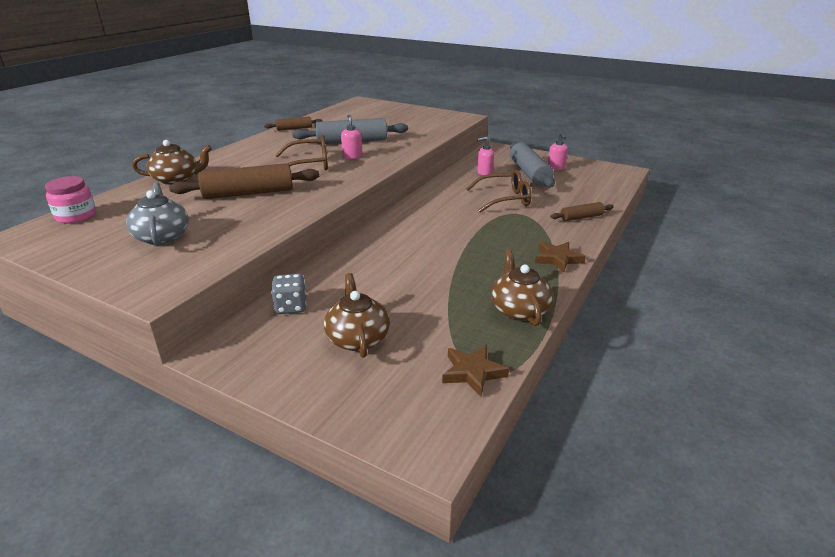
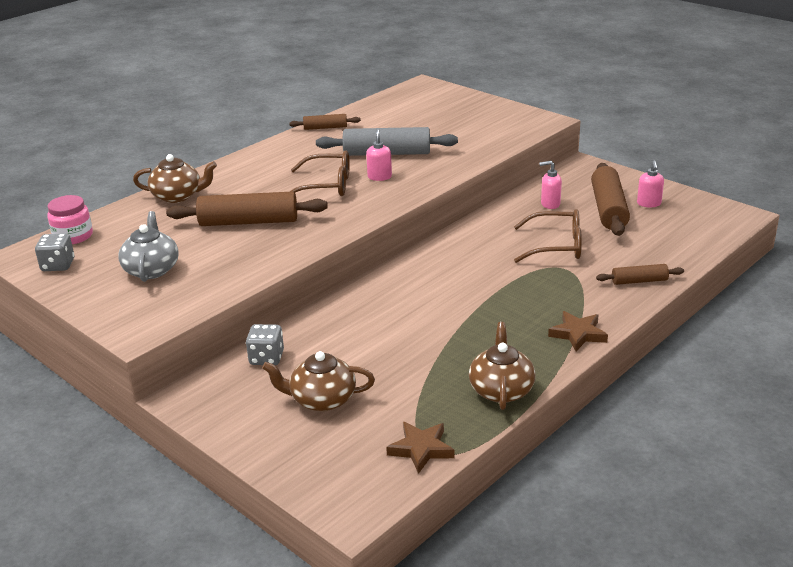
camera: 15 degrees right, 0 degrees up
brown teapot [324,273,390,358] -> brown teapot turned 90 degrees counterclockwise [262,351,375,412]
grey rolling pin [510,142,555,188] -> brown rolling pin [591,163,630,236]
none -> grey dice [35,233,74,271]

